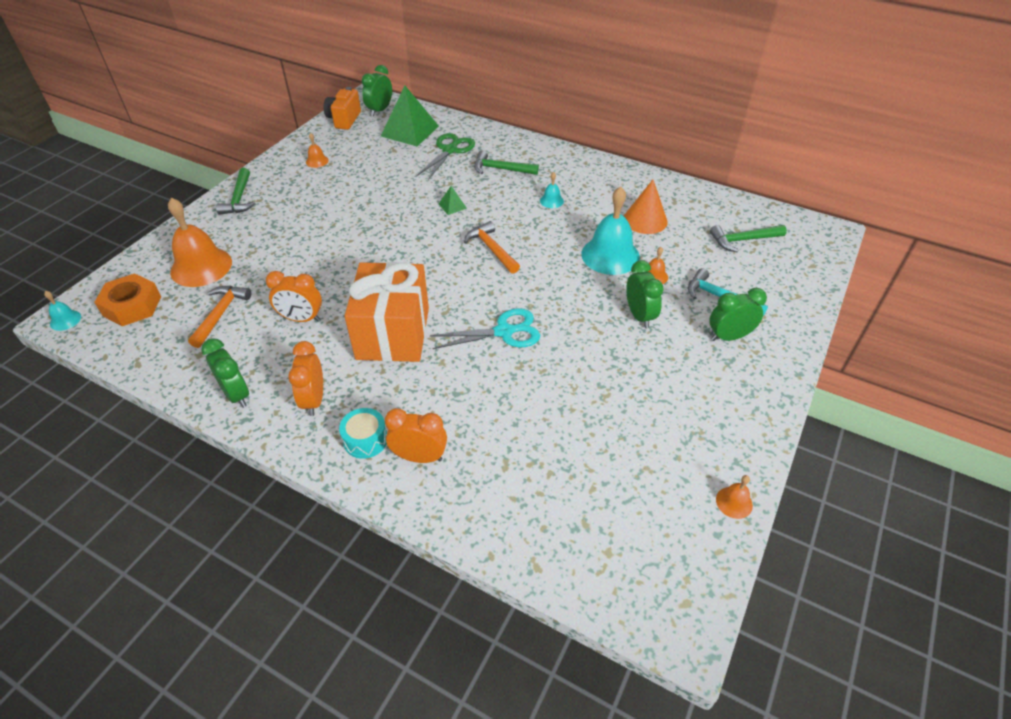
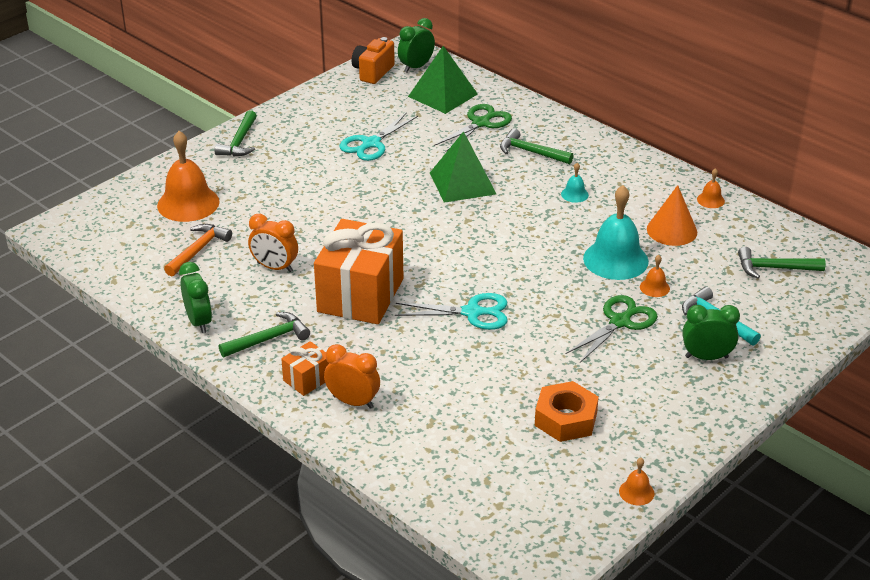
camera: 15 degrees right, 10 degrees down
turquoise bell [44,291,81,331] -> none
orange nut [94,273,161,326] -> orange nut moved to [535,381,599,442]
orange clock [288,341,323,416] -> green hammer [219,312,310,357]
orange bell [306,133,329,168] -> orange bell moved to [697,168,725,208]
turquoise drum [339,408,387,459] -> orange gift [281,341,330,396]
green pyramid [439,186,467,215] -> green pyramid [430,131,496,203], size x2.26
orange hammer [464,221,520,274] -> none
green clock [626,260,664,328] -> green scissors [566,295,658,363]
none -> turquoise scissors [339,112,418,161]

